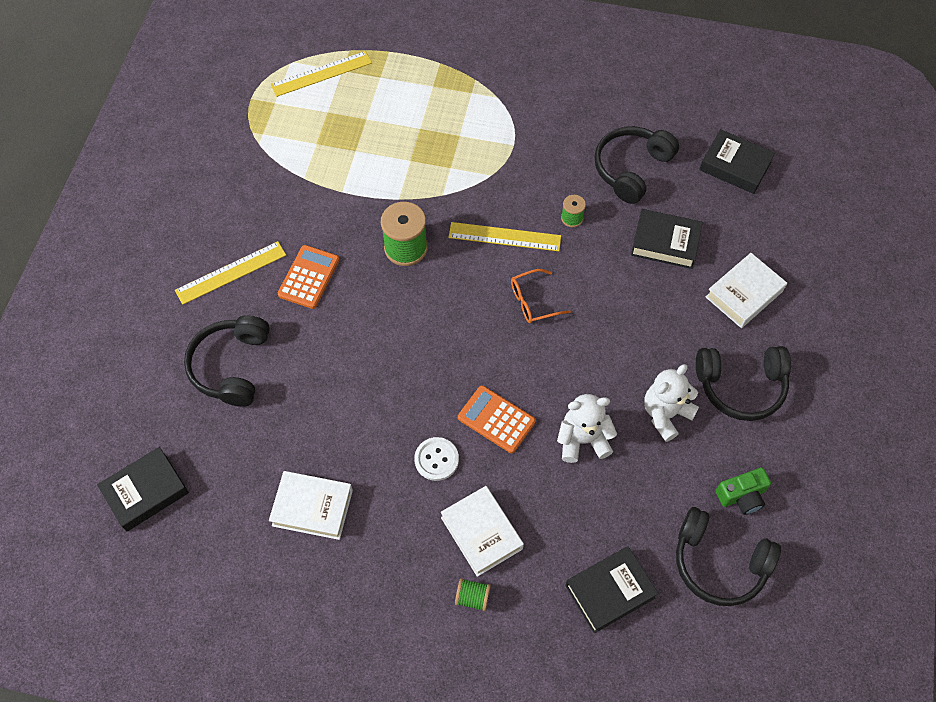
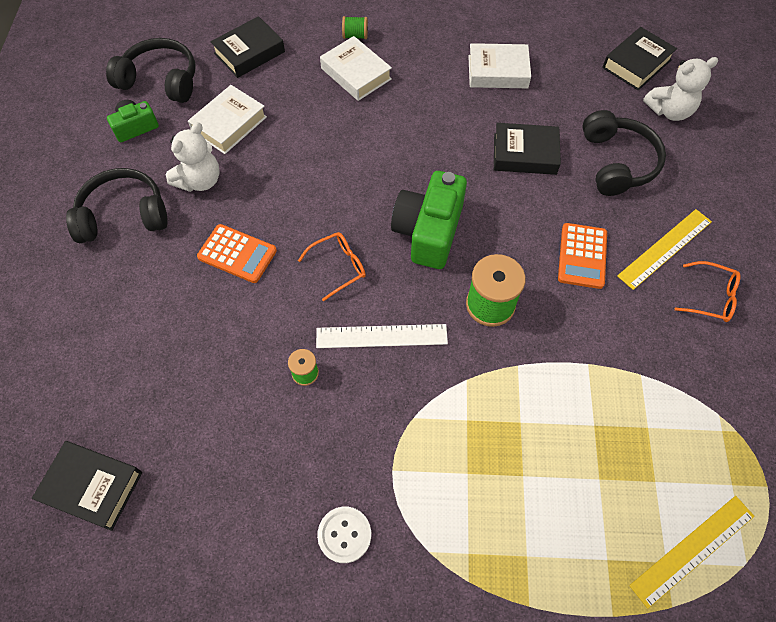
camera: 170 degrees right, 0 degrees up
white button [414,437,459,481] -> white button moved to [317,507,371,563]
yellow ruler [448,222,561,251] -> white ruler [316,324,448,348]
orange calculator [458,385,536,453] -> orange calculator moved to [197,224,277,283]
white teddy bear [557,394,617,463] -> white teddy bear moved to [643,57,718,121]
black headphones [594,126,679,204] -> none
black book [631,209,703,269] -> black book moved to [494,123,561,175]
white book [706,253,787,328] -> white book moved to [188,85,267,154]
none -> green camera [391,171,467,269]
none -> orange glasses [675,261,741,322]

